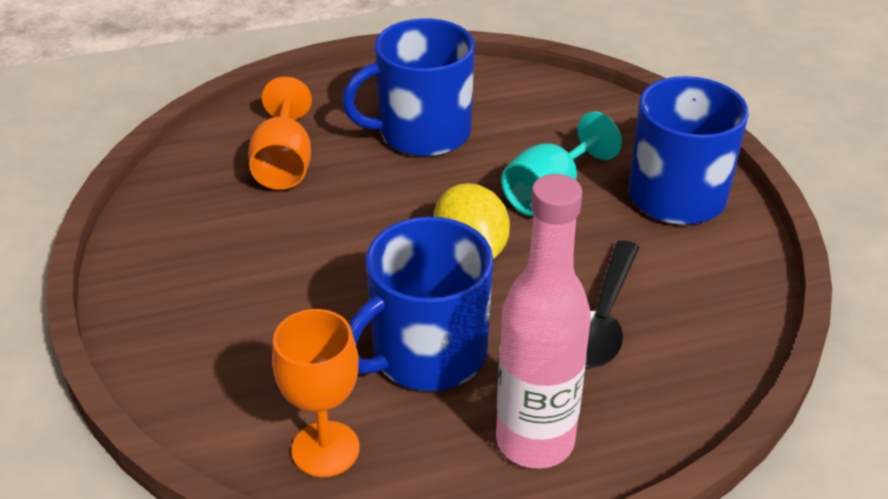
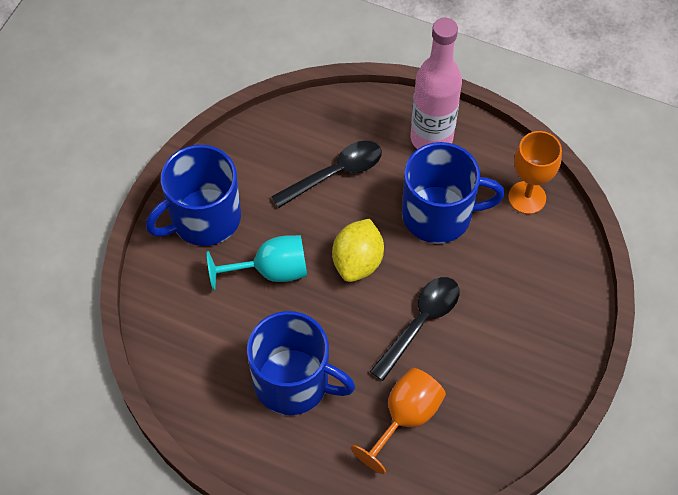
camera: 140 degrees left, 20 degrees up
none -> black spoon [370,277,459,381]

